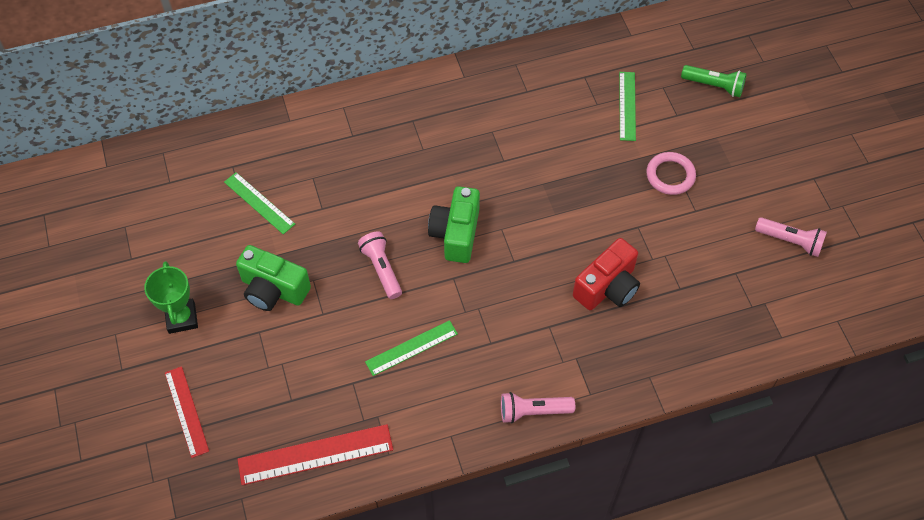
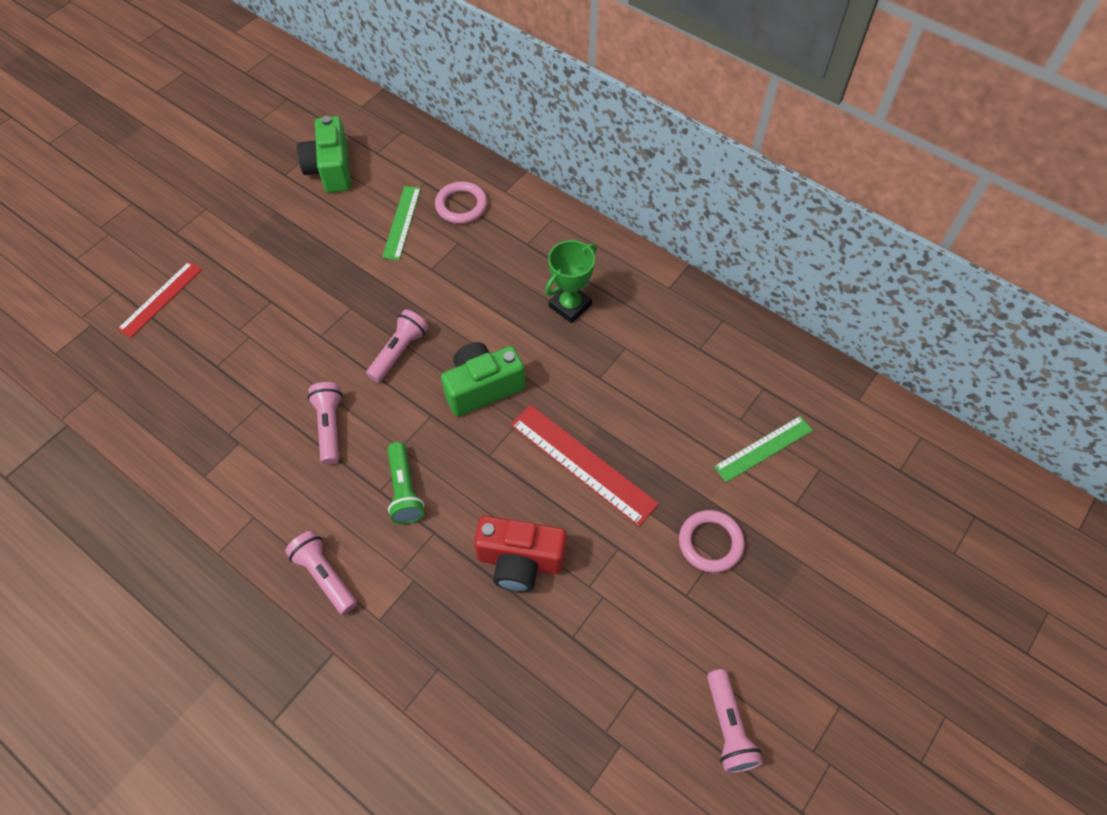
camera: 55 degrees right, 0 degrees up
green trophy [144,261,198,334] -> green trophy moved to [545,240,597,323]
green camera [236,245,311,311] -> green camera moved to [297,116,351,193]
red ruler [237,424,393,485] -> red ruler moved to [510,405,659,526]
green ruler [365,320,458,376] -> pink flashlight [308,382,343,465]
green flashlight [681,65,747,97] -> green flashlight moved to [387,442,424,524]
none -> pink ring [435,181,487,224]

